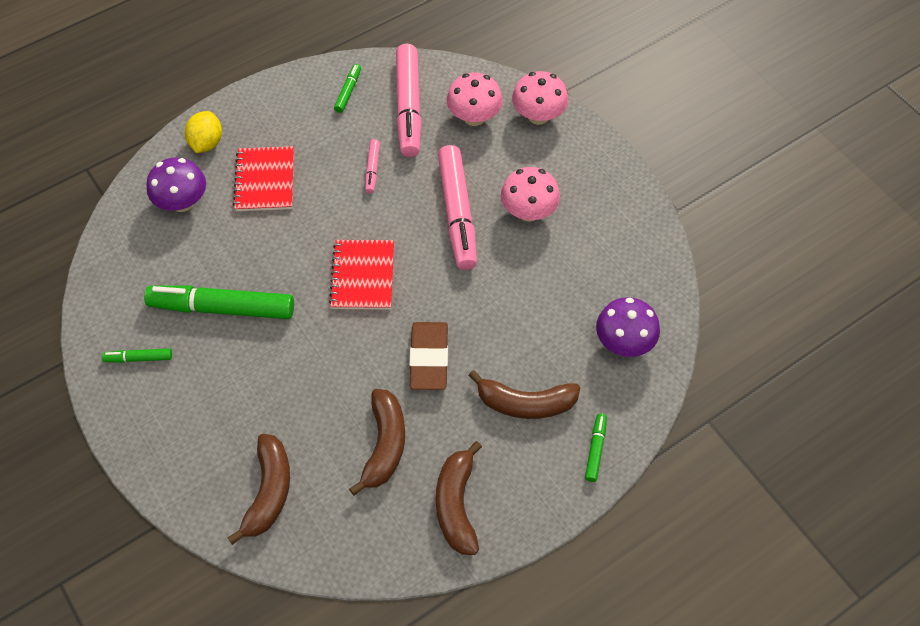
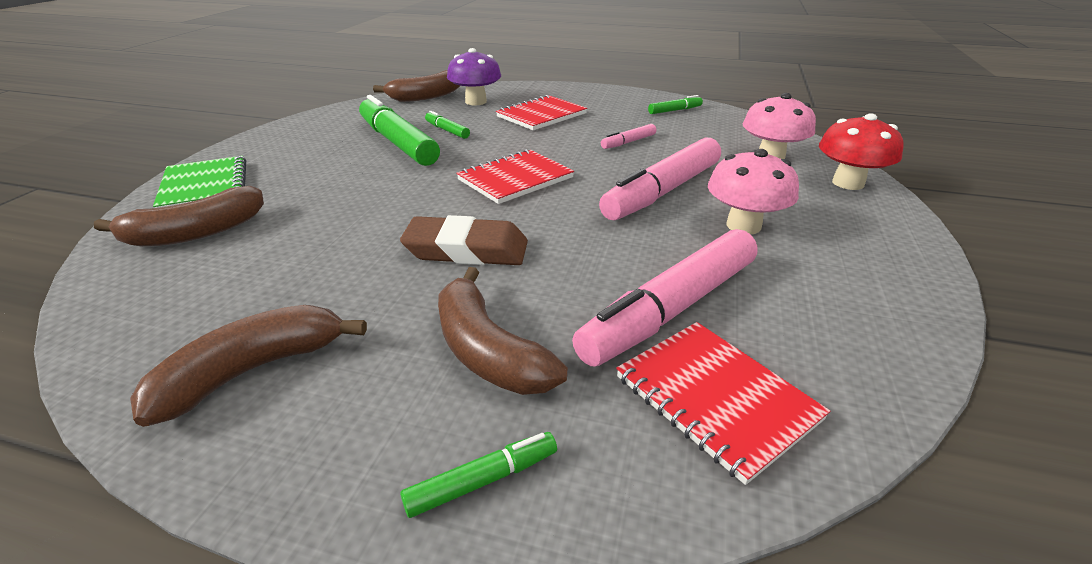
camera: 50 degrees right, 25 degrees down
green marker [102,348,172,363] -> green marker moved to [425,111,470,139]
yellow lemon [185,111,222,153] -> none
brown banana [349,389,405,496] -> brown banana moved to [373,70,460,102]
pink marker [396,44,422,157] -> pink marker moved to [572,229,758,366]
brown eraser [409,322,448,390] -> brown eraser turned 45 degrees clockwise [400,215,528,265]
pink mushroom [512,71,568,125] -> red mushroom [819,113,903,190]
purple mushroom [596,297,660,357] -> red notebook [616,322,831,485]
none -> green notebook [153,156,246,208]

